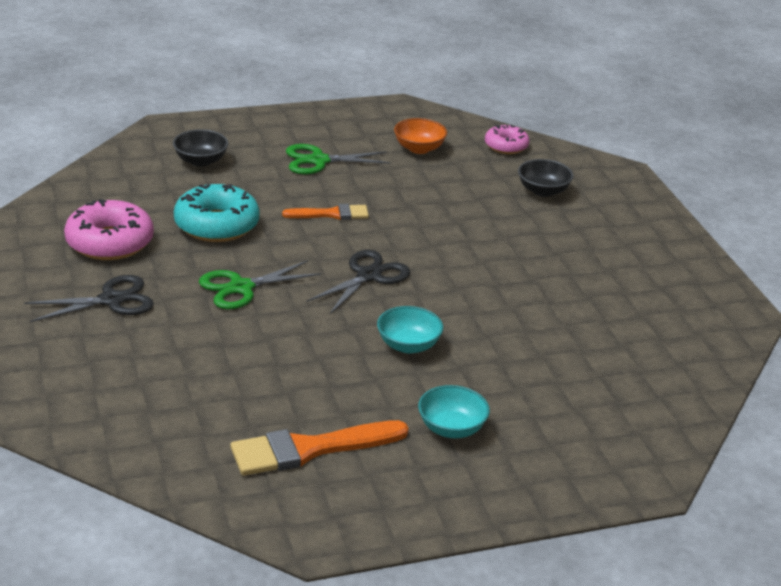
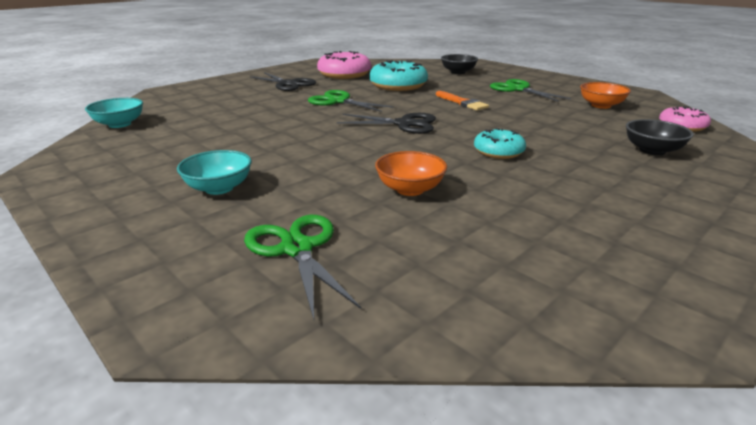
camera: 65 degrees right, 5 degrees down
orange brush [230,420,409,476] -> none
turquoise bowl [377,306,443,354] -> turquoise bowl moved to [85,98,143,128]
none -> green scissors [244,215,362,319]
none -> orange bowl [375,151,447,196]
none -> turquoise donut [474,128,526,159]

